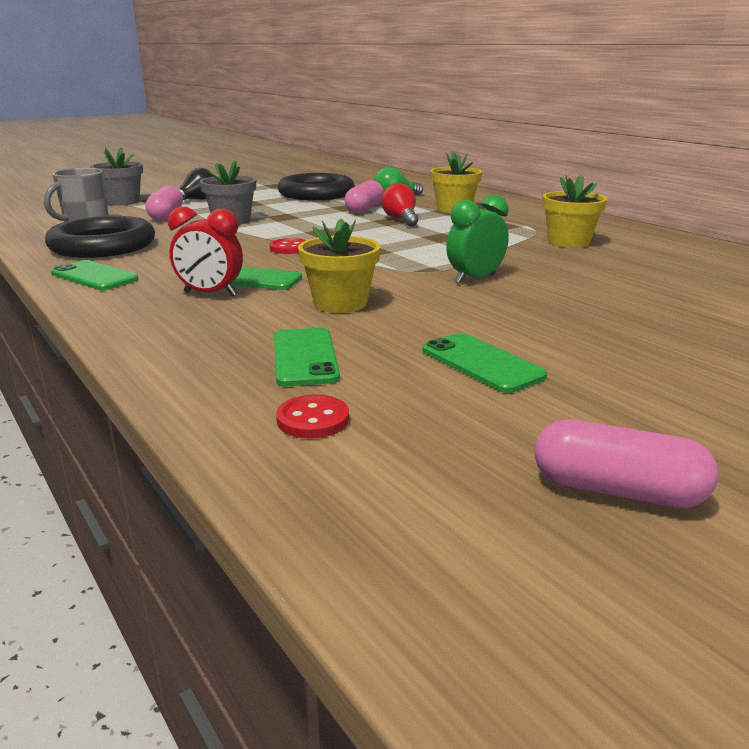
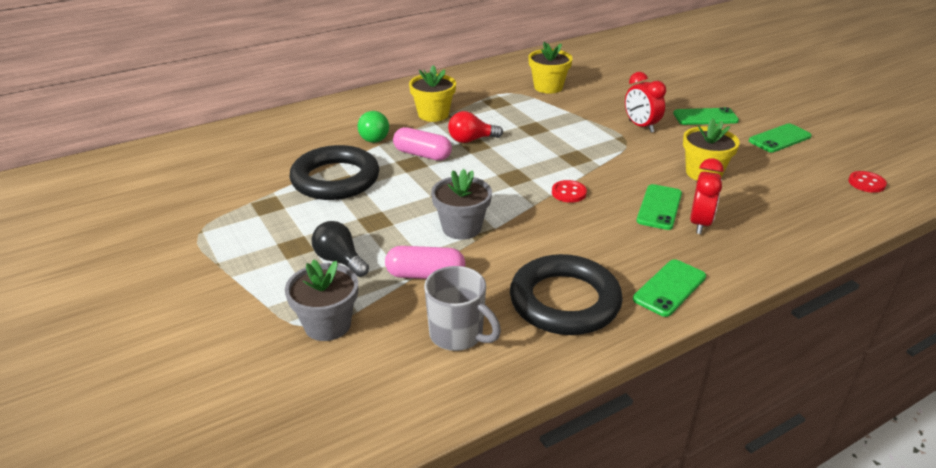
camera: 85 degrees left, 10 degrees up
green phone [274,328,340,386] -> green phone moved to [673,107,739,125]
green clock [446,195,509,284] -> red clock [625,72,666,133]
pink capsule [535,419,718,508] -> none

